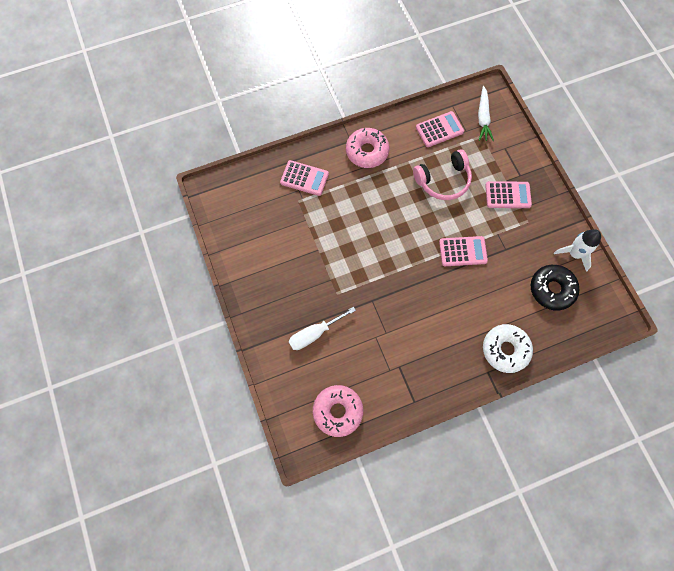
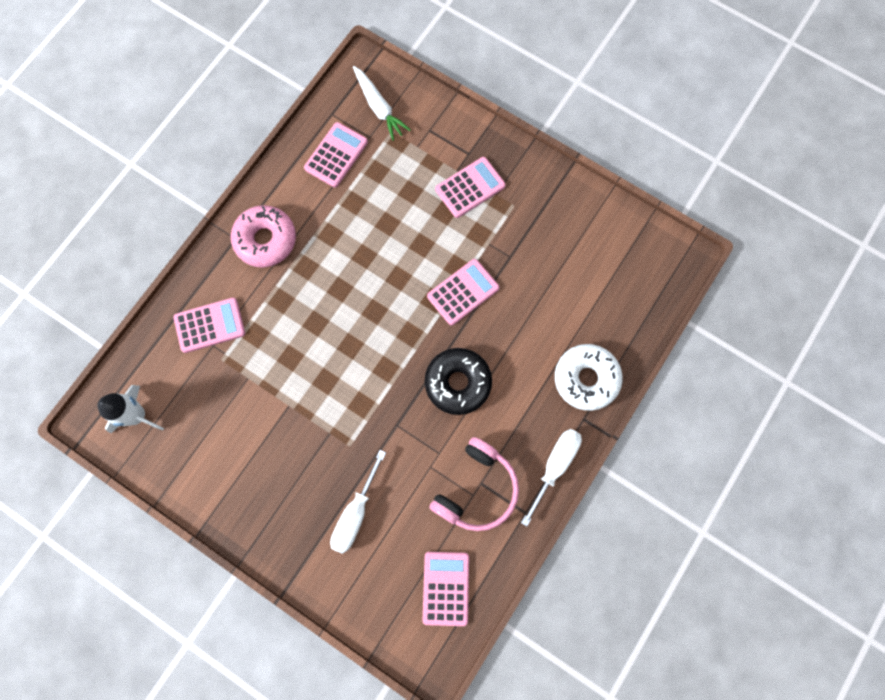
camera: 35 degrees left, 5 degrees up
pink donut [313,385,363,437] -> pink calculator [423,552,469,626]
pink headphones [413,149,472,200] -> pink headphones moved to [429,437,519,531]
black donut [531,265,579,311] -> black donut moved to [425,348,492,415]
white rocket [554,229,601,272] -> white rocket moved to [98,385,164,433]
none -> white screwdriver [521,429,582,527]

